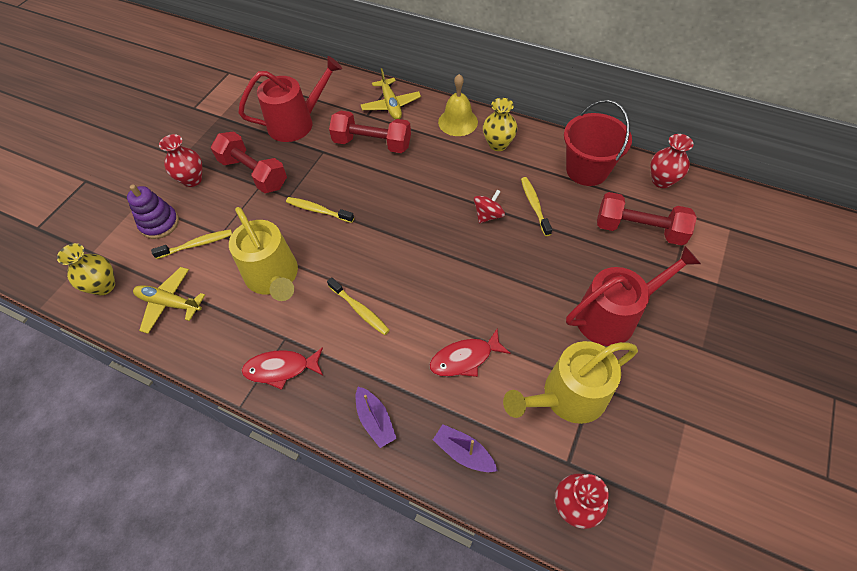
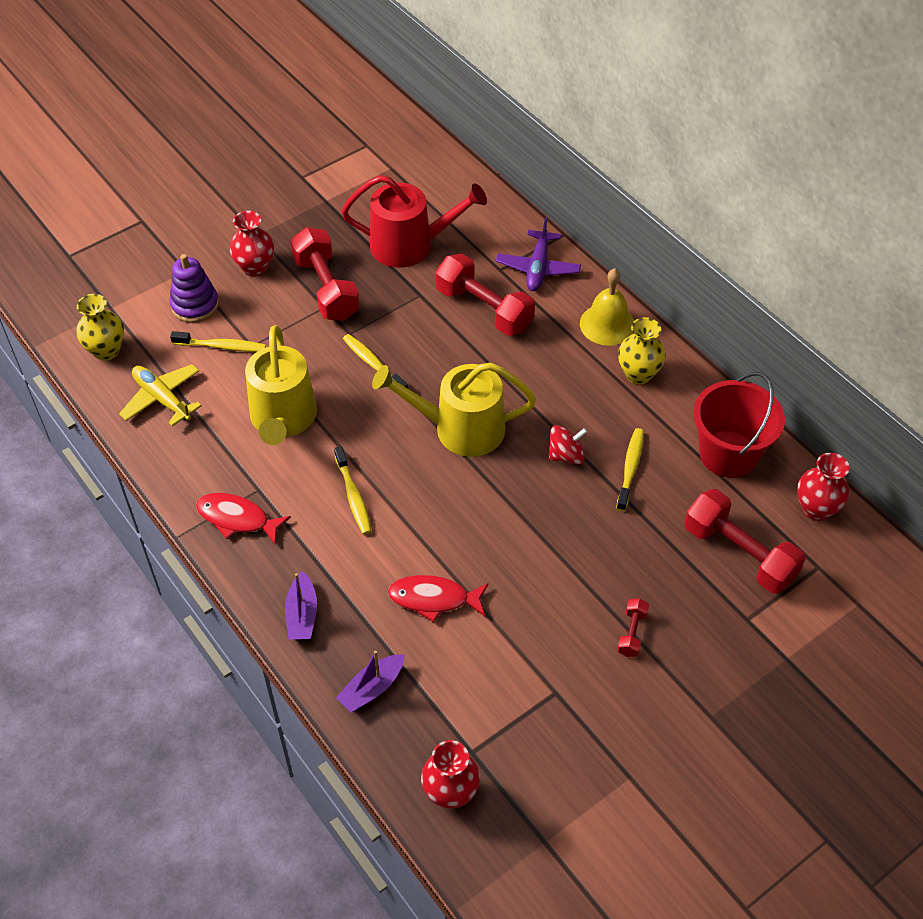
camera: 25 degrees right, 5 degrees down
yellow plane [361,68,421,120] -> purple plane [496,217,581,291]
purple boat [433,424,498,472] -> purple boat turned 105 degrees counterclockwise [336,651,405,713]
yellow watering can [503,341,638,424] -> yellow watering can moved to [372,363,536,457]
red watering can [566,246,701,346] -> red dumbbell [617,598,649,657]

